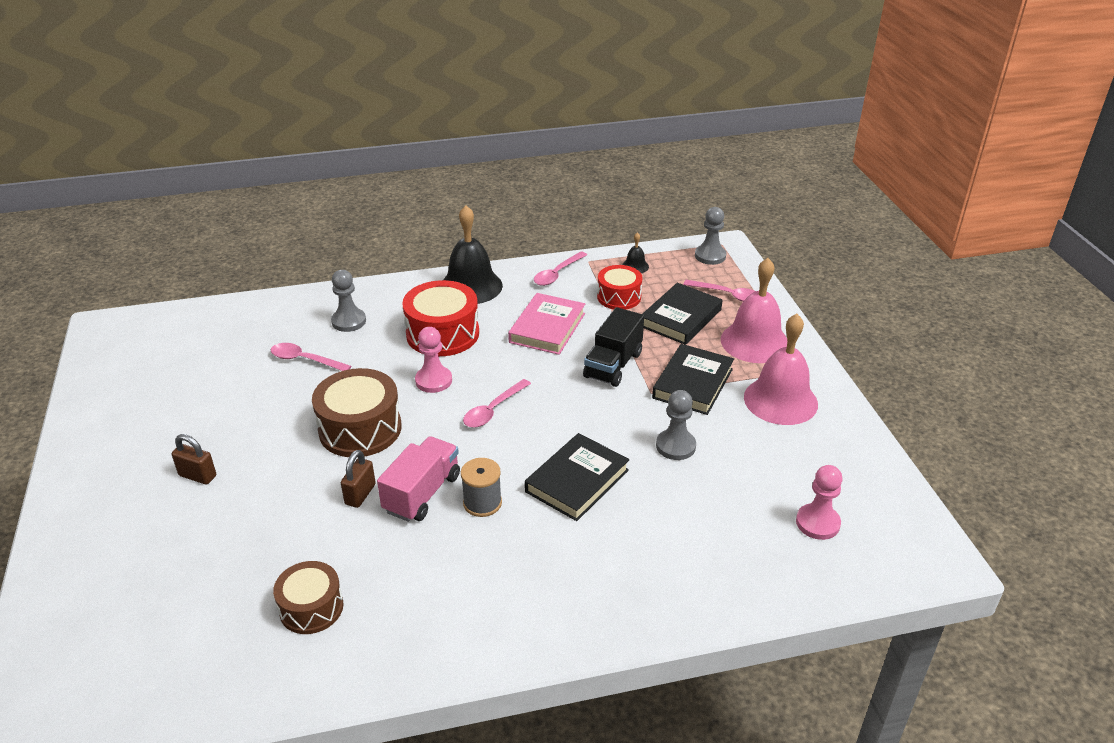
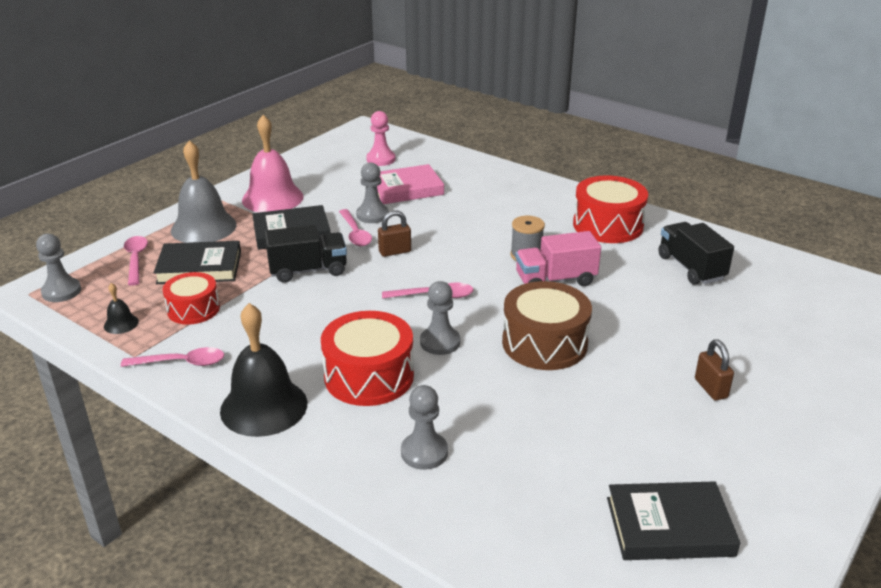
camera: 130 degrees left, 5 degrees down
pink spoon [271,343,351,371] -> pink spoon moved to [339,209,372,246]
brown drum [273,561,343,634] -> black truck [658,222,734,285]
brown padlock [341,450,376,508] -> brown padlock moved to [378,211,411,257]
pink pawn [415,327,452,393] -> grey pawn [420,281,460,355]
pink book [508,293,585,355] -> pink book moved to [377,164,444,204]
black book [525,433,630,521] -> black book moved to [607,481,740,560]
pink bell [721,258,787,363] -> grey bell [171,140,237,243]
none -> red drum [573,176,648,243]

